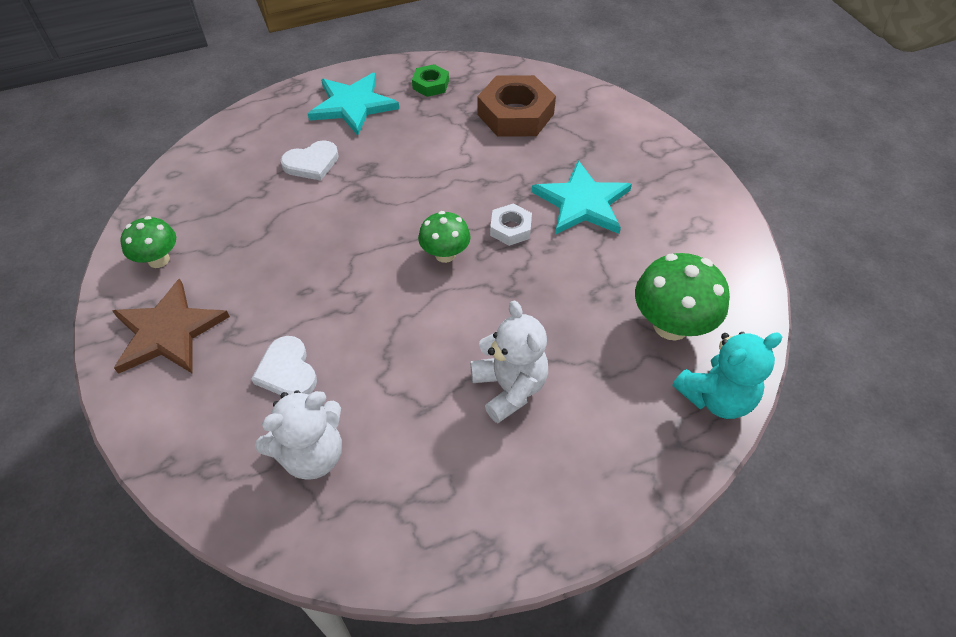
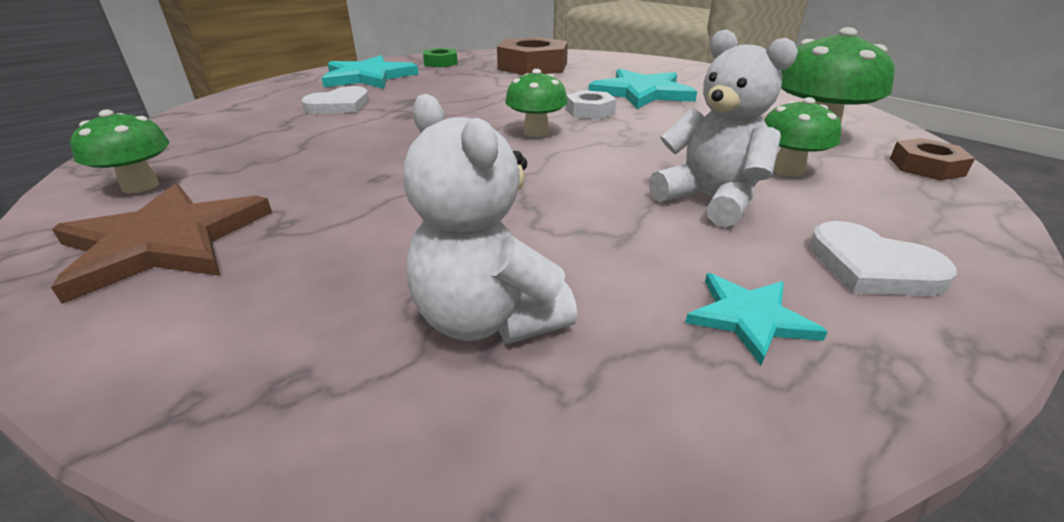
camera: 20 degrees left, 20 degrees down
white heart [251,336,317,395] -> white heart moved to [809,221,957,296]
white teddy bear [255,390,342,480] -> white teddy bear turned 105 degrees clockwise [404,94,577,344]
turquoise teddy bear [673,332,782,419] -> brown nut [890,138,975,181]
none -> turquoise star [685,273,828,365]
none -> green mushroom [764,97,841,177]

